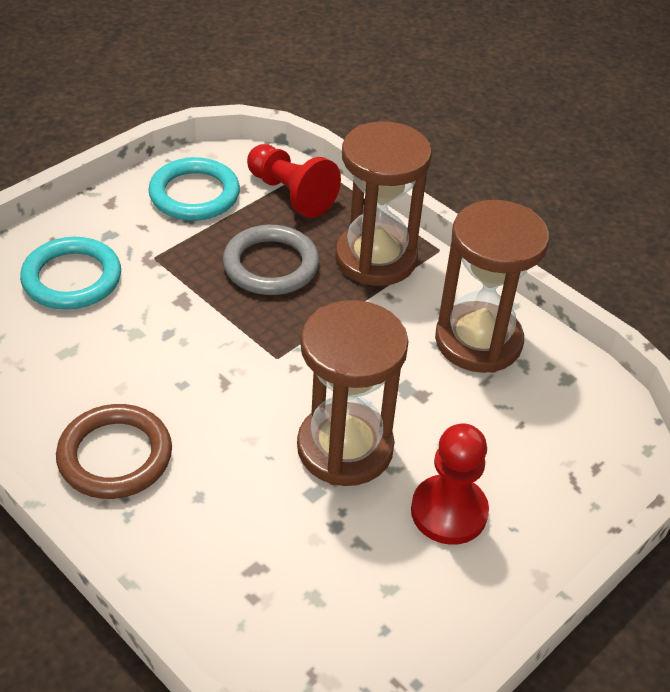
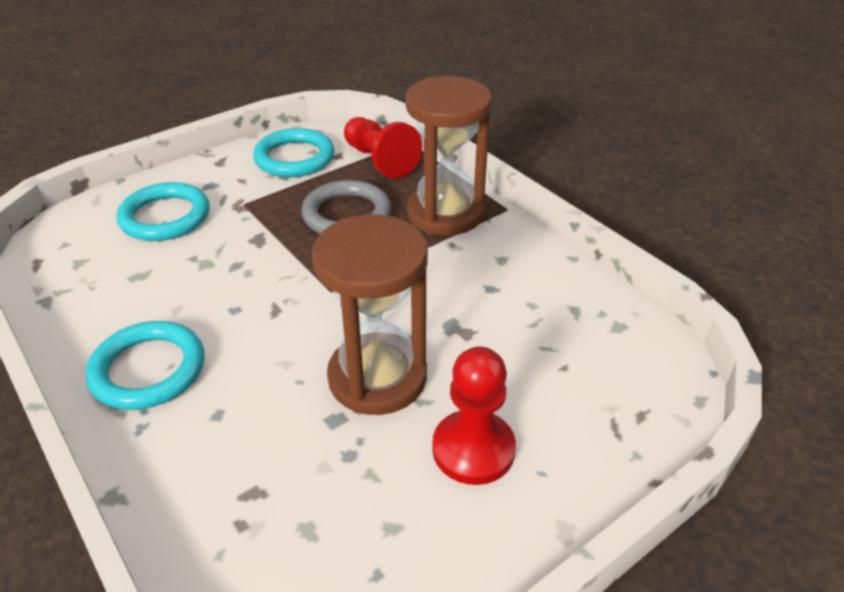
camera: 10 degrees right, 5 degrees down
brown ring [56,404,172,499] -> turquoise ring [86,321,205,410]
brown hourglass [435,200,549,373] -> none

